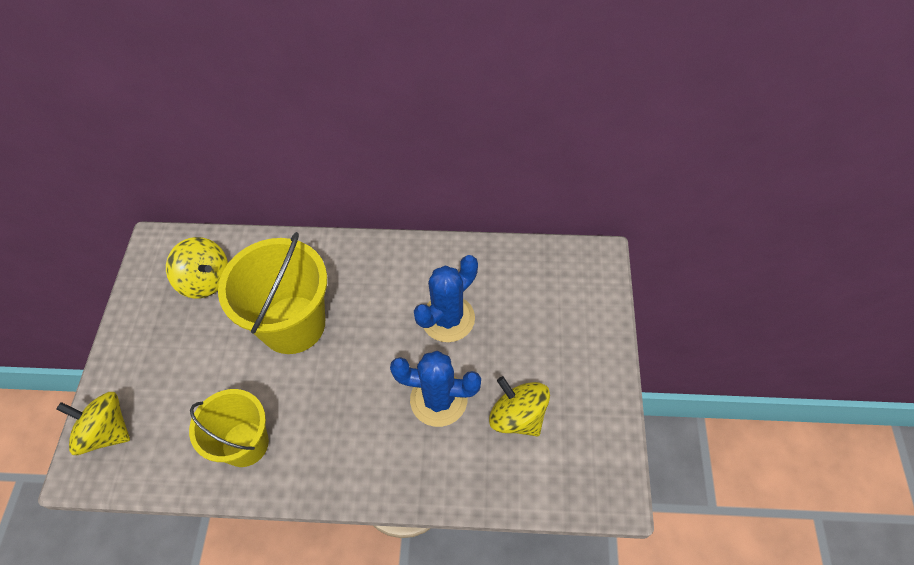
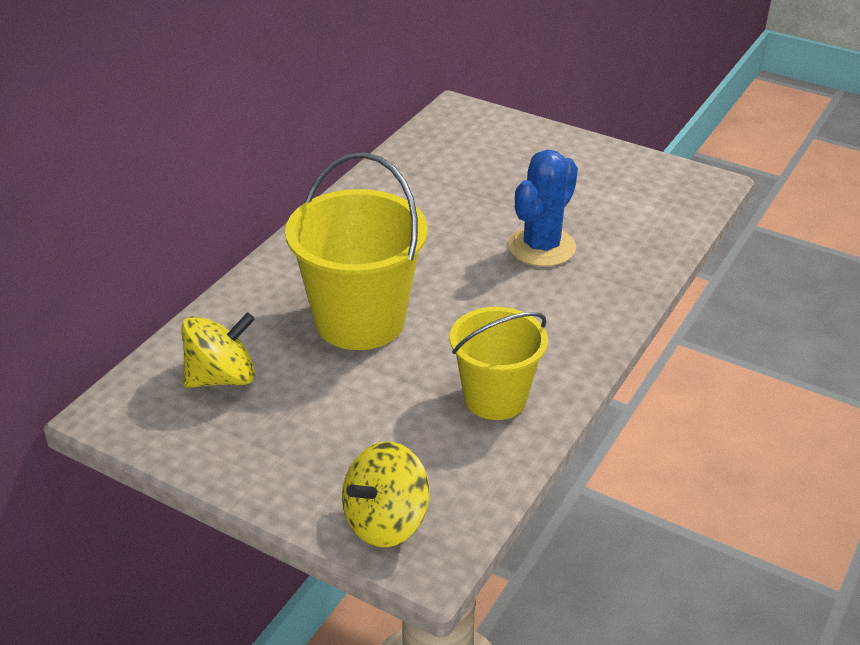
camera: 65 degrees left, 20 degrees down
blue cactus [414,255,478,342] -> none
yellow spinning top [489,376,550,436] -> none

